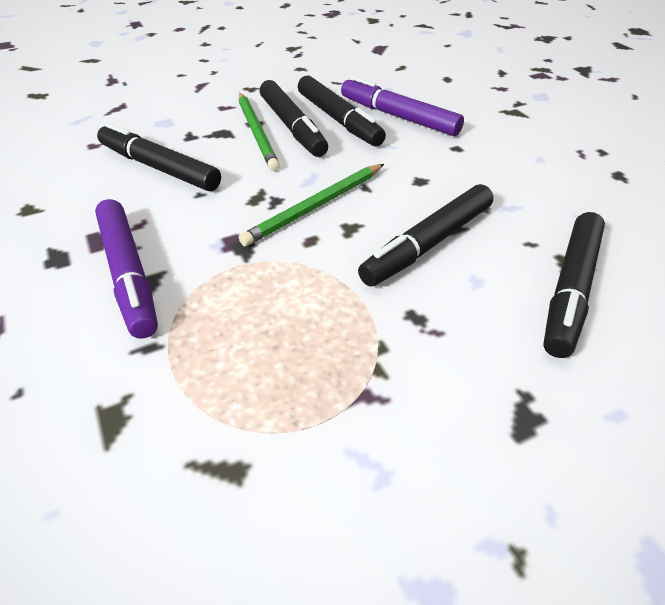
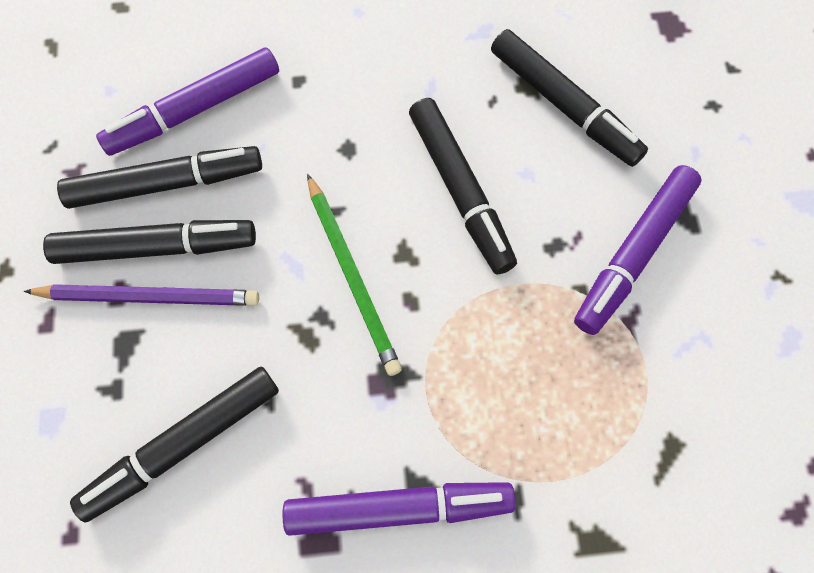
camera: 70 degrees left, 25 degrees up
green pencil [239,93,280,171] -> purple pencil [24,284,259,306]
none -> purple marker [574,165,702,335]

